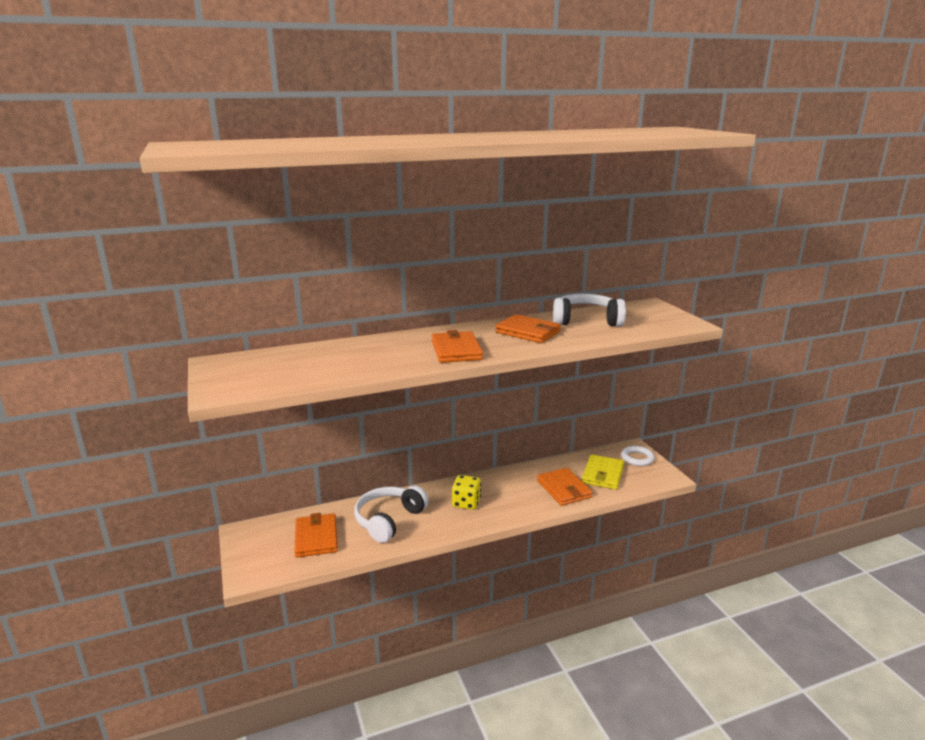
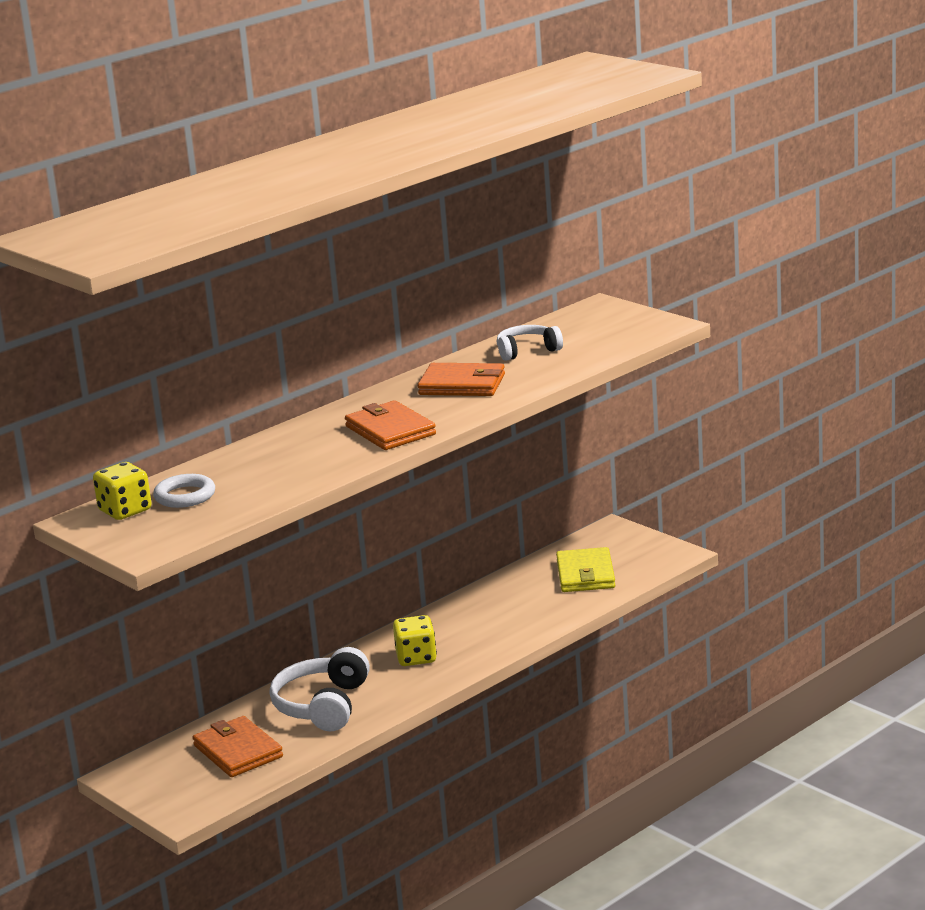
camera: 20 degrees left, 0 degrees up
orange wallet [537,468,593,506] -> none
white headphones [553,293,626,327] -> white headphones [497,325,563,361], size x0.63
white ring [621,446,655,466] -> white ring moved to [153,474,215,508]
none -> yellow dice [93,462,152,520]

